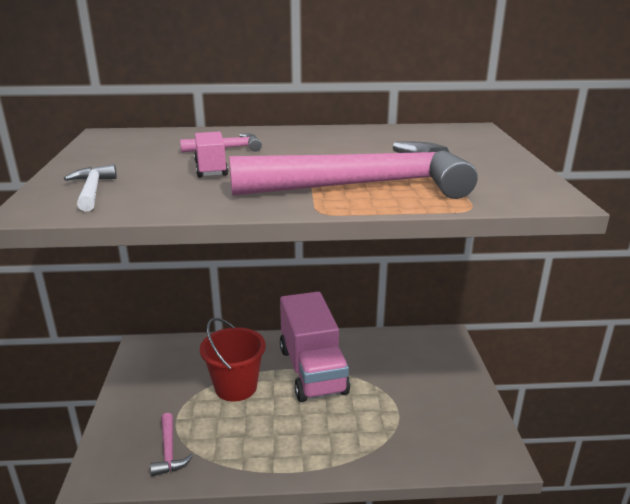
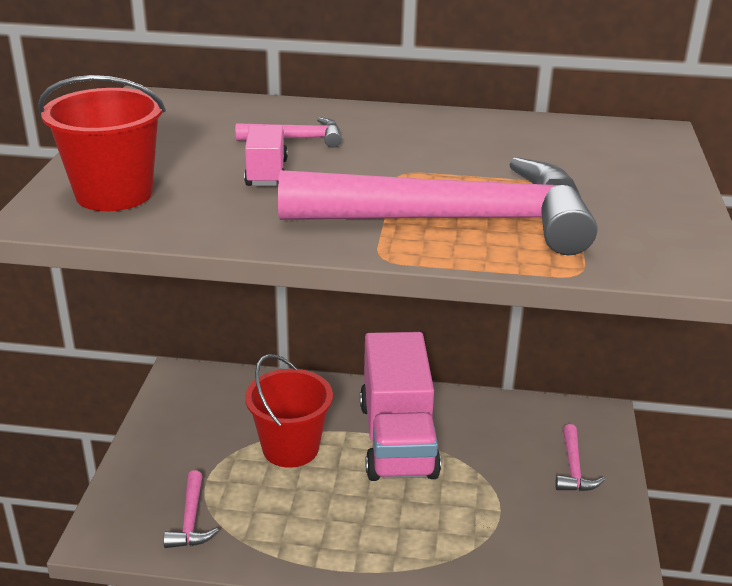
camera: 10 degrees right, 5 degrees up
white hammer [64,164,117,212] -> red bucket [38,75,166,211]
none -> pink hammer [555,424,605,491]

